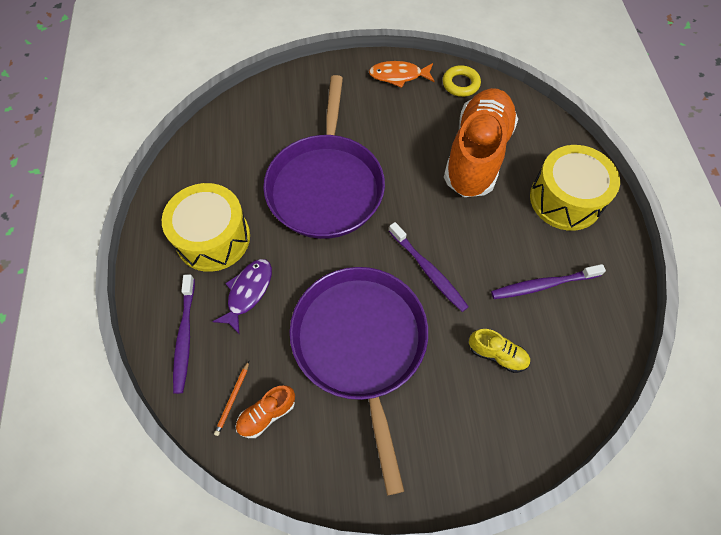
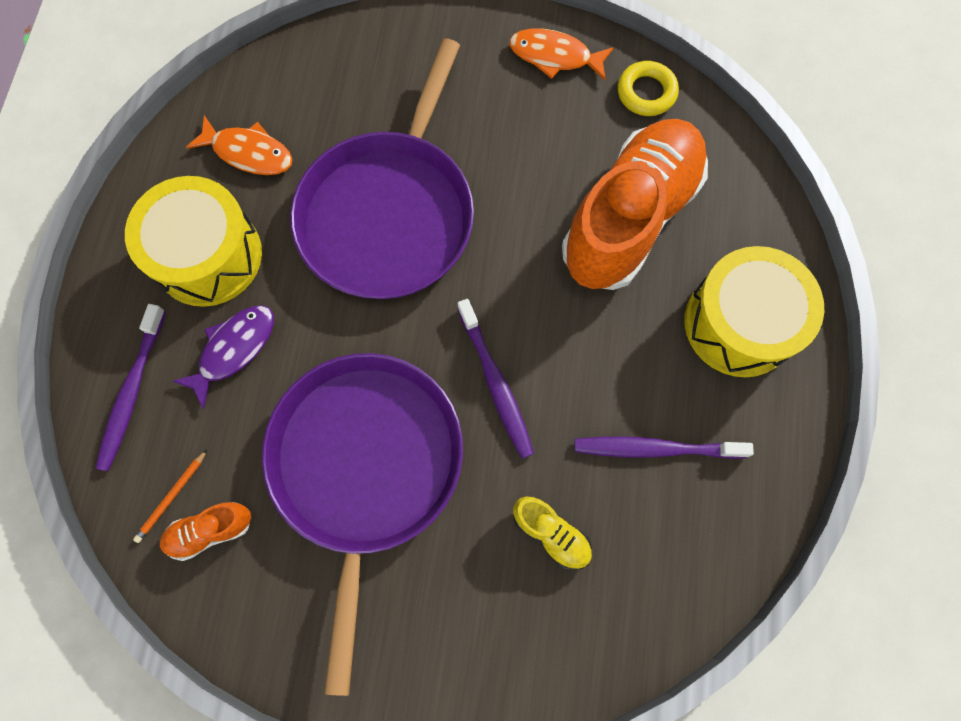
camera: 15 degrees right, 10 degrees up
none -> orange fish [186,115,293,175]

